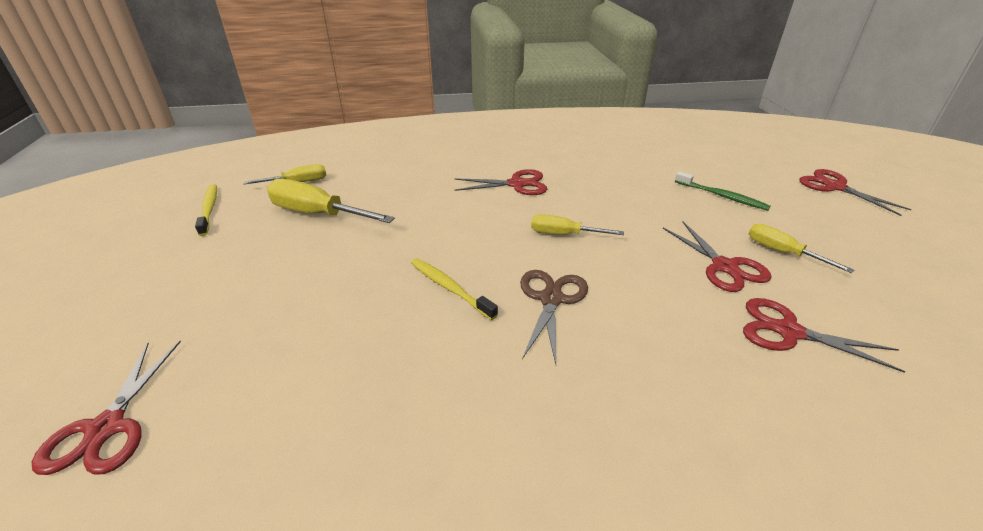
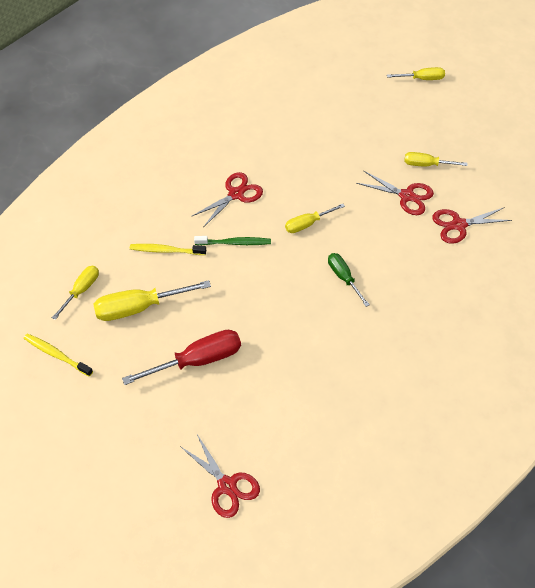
camera: 40 degrees left, 20 degrees up
yellow toothbrush [411,258,498,320] -> yellow toothbrush moved to [130,244,206,255]
brown scissors [520,270,588,364] -> green screwdriver [328,253,370,307]
green toothbrush [675,171,771,211] -> green toothbrush moved to [194,236,271,245]
red scissors [799,169,912,216] -> yellow screwdriver [387,67,445,80]
none -> red screwdriver [122,330,241,385]

